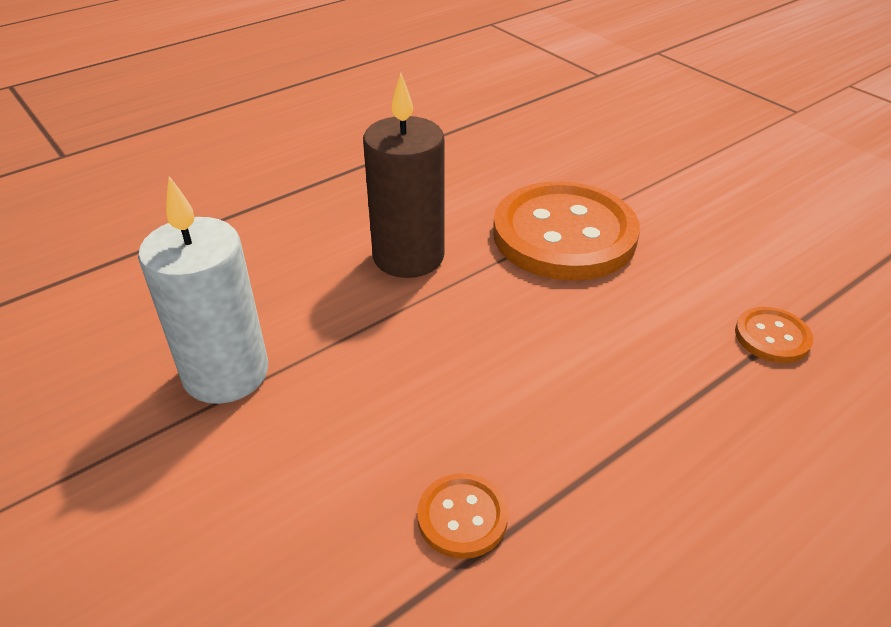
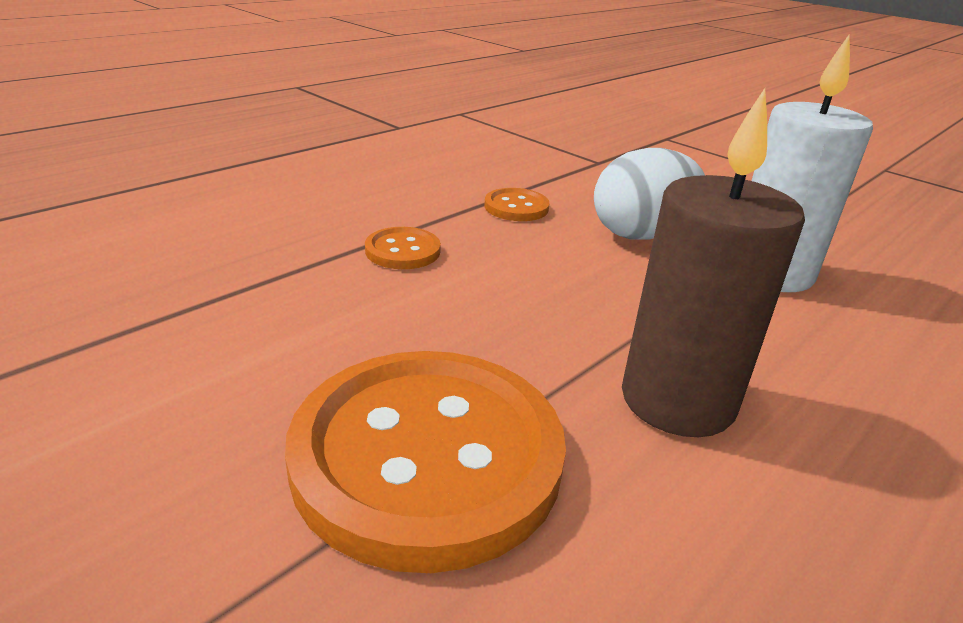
camera: 170 degrees right, 10 degrees down
orange button [735,307,813,363] -> orange button moved to [365,227,441,269]
none -> white egg [594,148,705,240]

